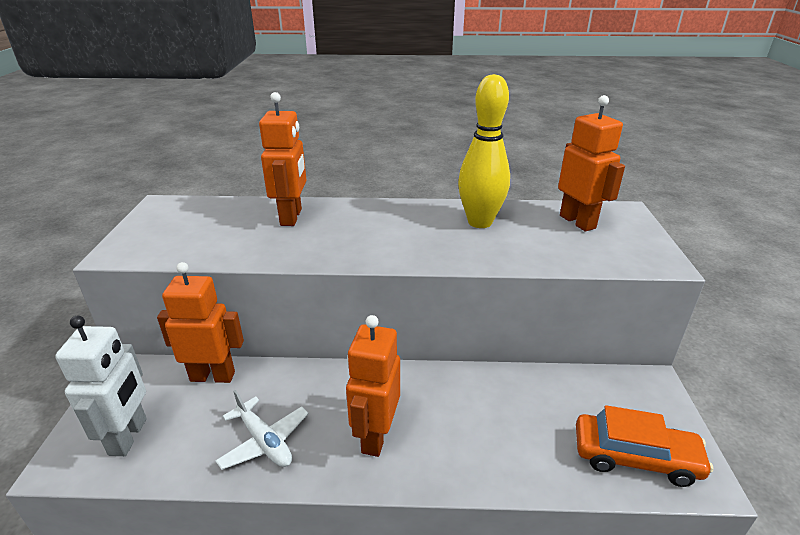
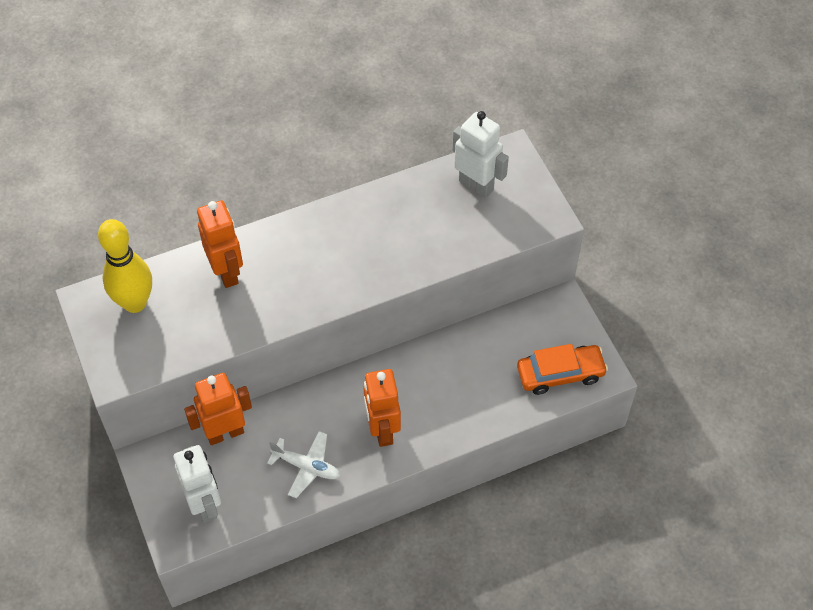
camera: 25 degrees left, 25 degrees up
yellow bowling pin [458,74,510,228] -> yellow bowling pin moved to [98,219,152,313]
orange robot [558,95,625,232] -> white robot [453,111,509,198]

